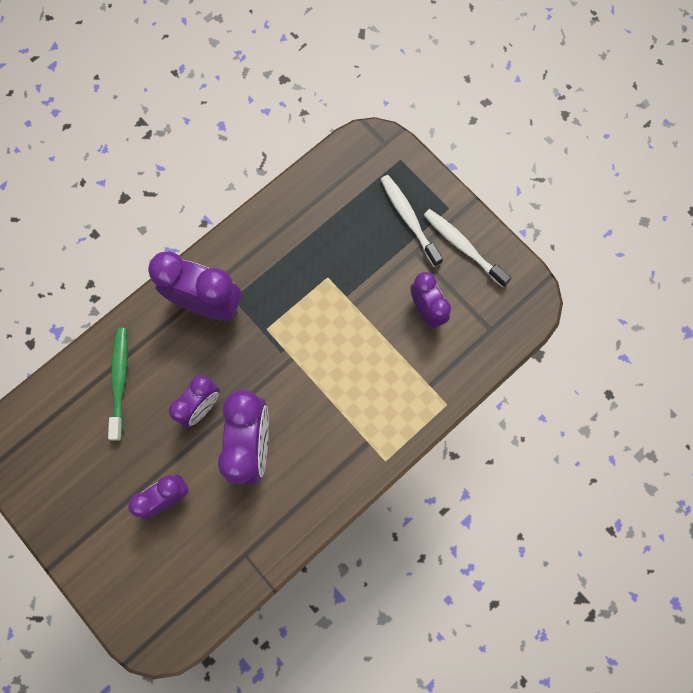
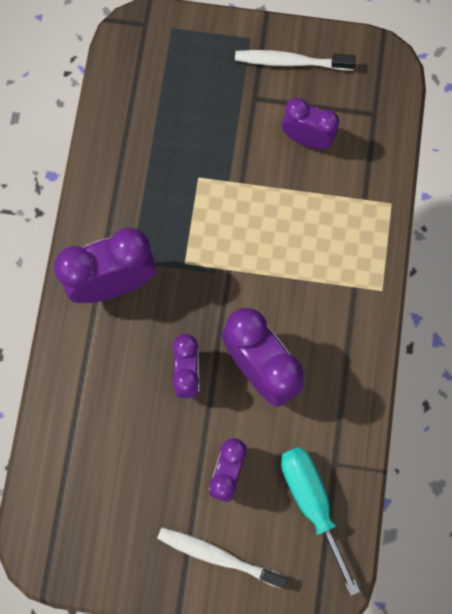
camera: 40 degrees left, 0 degrees up
green toothbrush [108,328,128,441] -> none
white toothbrush [380,175,443,267] -> white toothbrush moved to [157,527,288,589]
none -> turquoise screwdriver [281,447,360,596]

